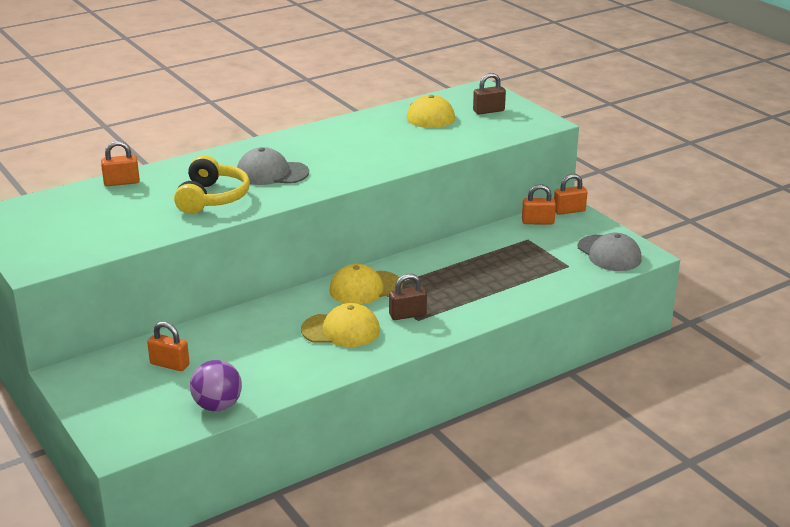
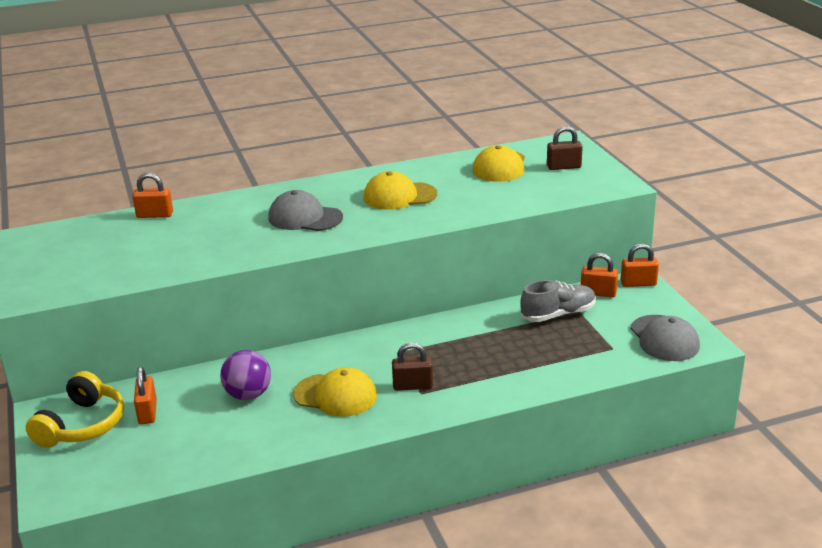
camera: 15 degrees right, 0 degrees up
orange padlock [147,321,190,371] -> orange padlock turned 45 degrees clockwise [134,367,157,424]
yellow headphones [174,155,250,214] -> yellow headphones moved to [25,371,124,448]
purple ball [190,360,242,411] -> purple ball moved to [220,350,271,400]
yellow cap [329,264,403,305] -> yellow cap moved to [363,171,437,210]
none -> grey shoe [520,280,596,322]

